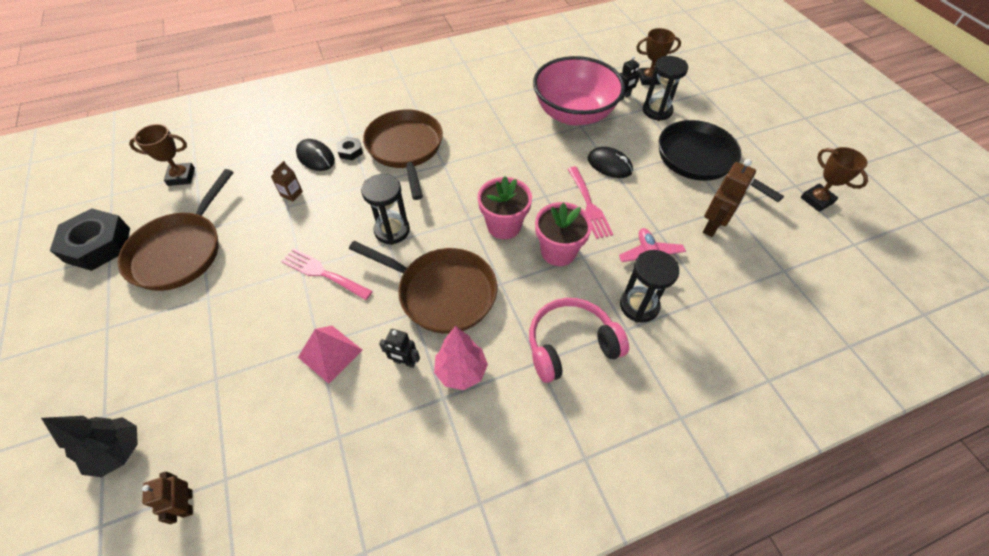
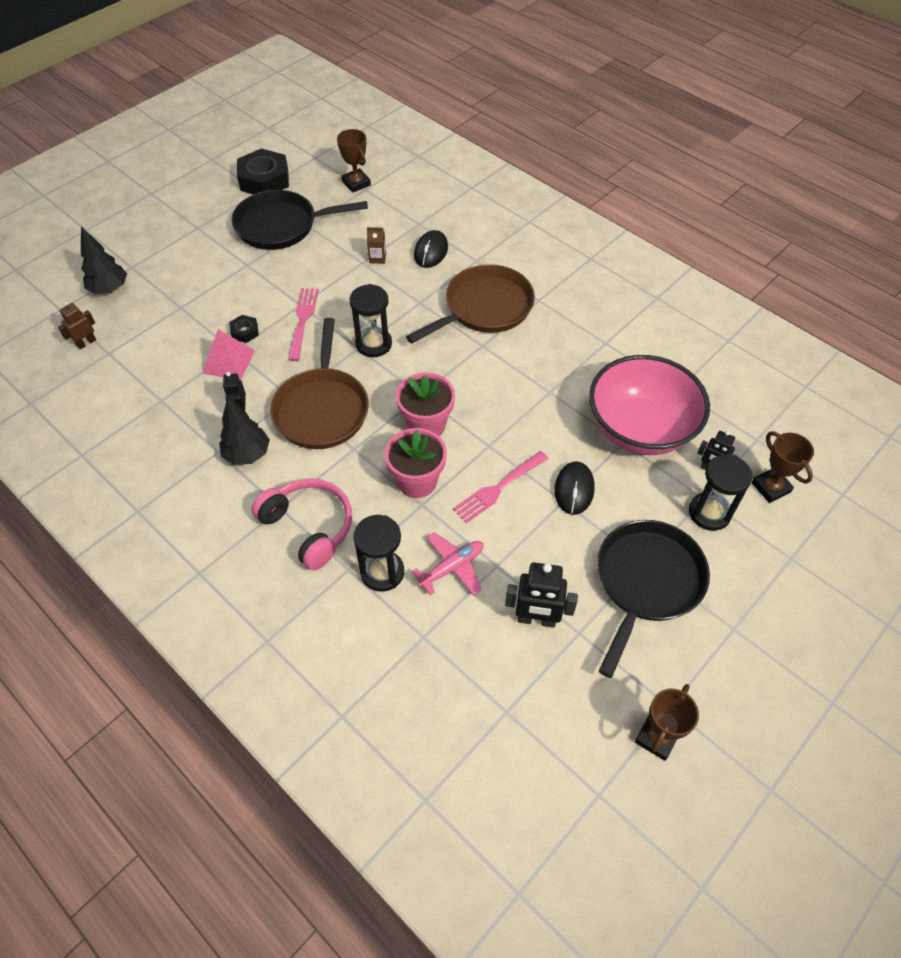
camera: 65 degrees right, 0 degrees up
brown pan [118,169,233,291] -> black pan [231,190,368,250]
black nut [336,137,363,160] -> black nut moved to [229,315,259,343]
pink tree [434,326,488,390] -> black tree [219,397,270,465]
brown robot [703,159,756,237] -> black robot [505,562,578,628]

